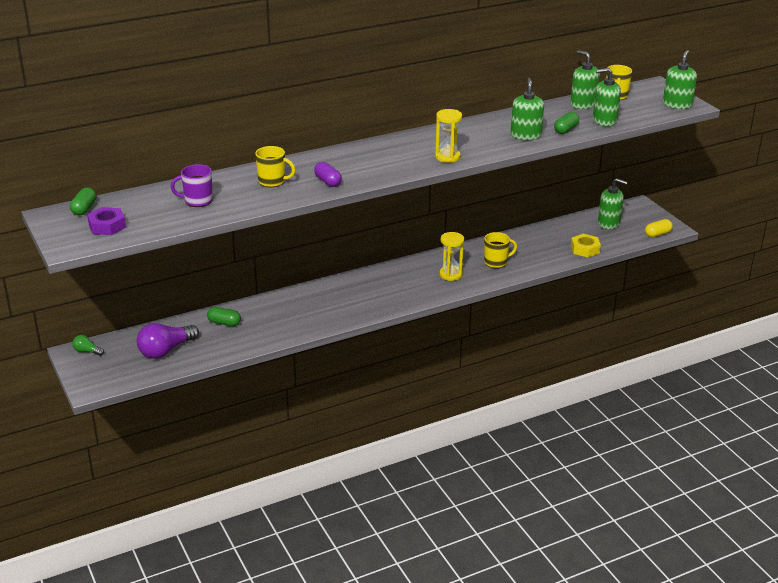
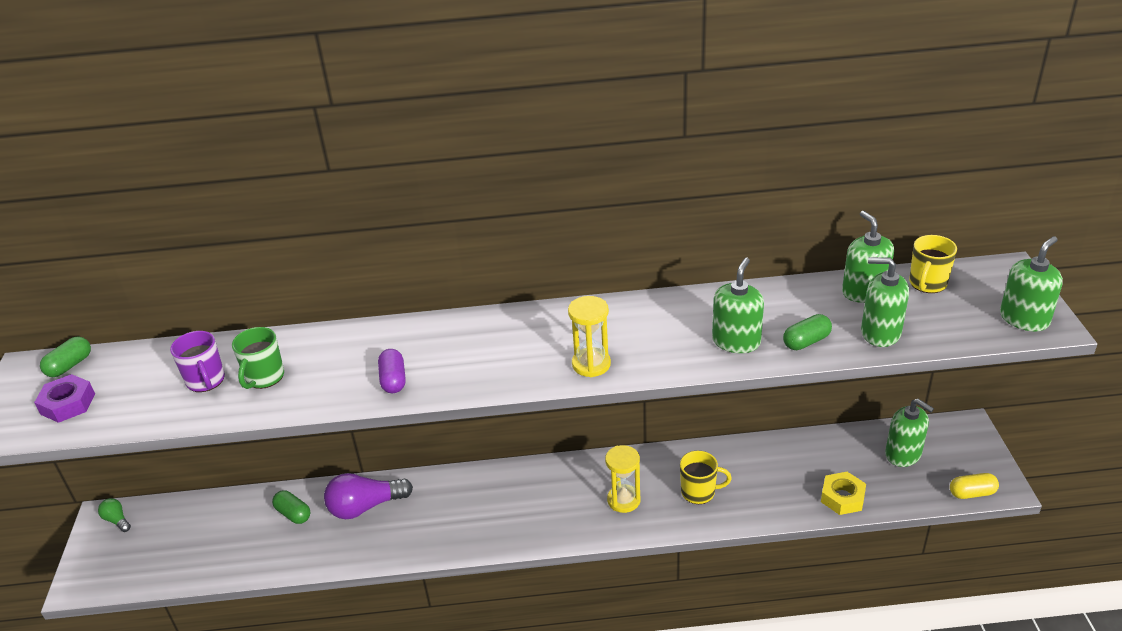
camera: 25 degrees right, 5 degrees up
purple light bulb [137,323,199,359] -> purple light bulb moved to [324,473,413,519]
purple mug [171,164,213,207] -> purple mug turned 135 degrees counterclockwise [170,331,225,392]
yellow mug [255,146,295,187] -> none
none -> green mug [232,327,284,389]

